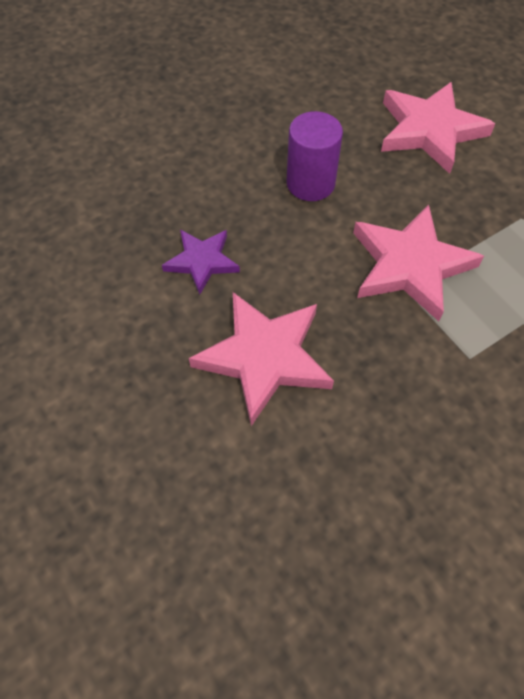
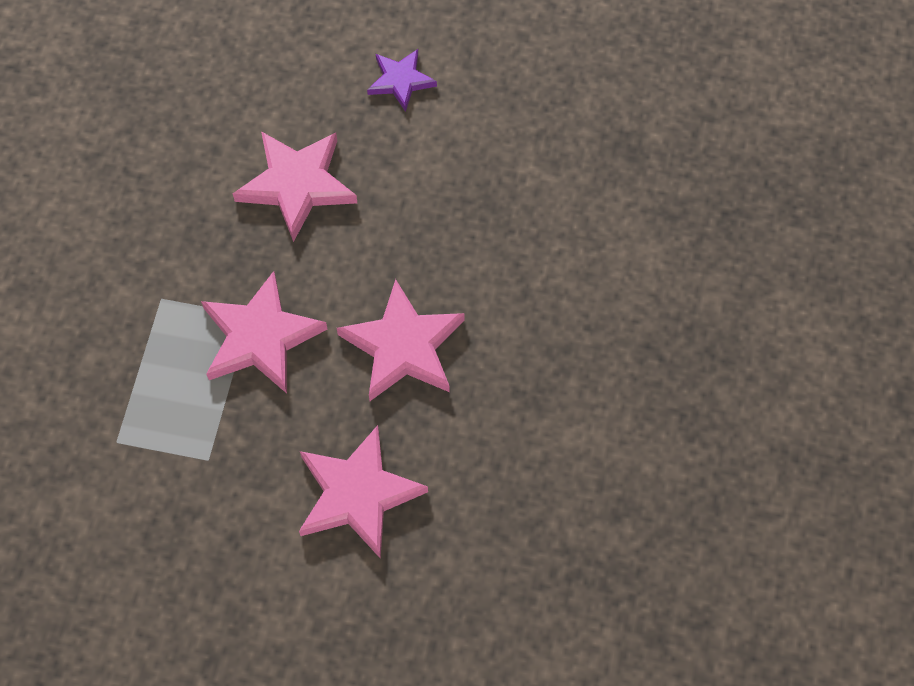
camera: 135 degrees right, 5 degrees up
purple star [162,230,240,295] -> purple star moved to [367,49,437,112]
purple cylinder [287,111,343,201] -> pink star [337,279,465,401]

